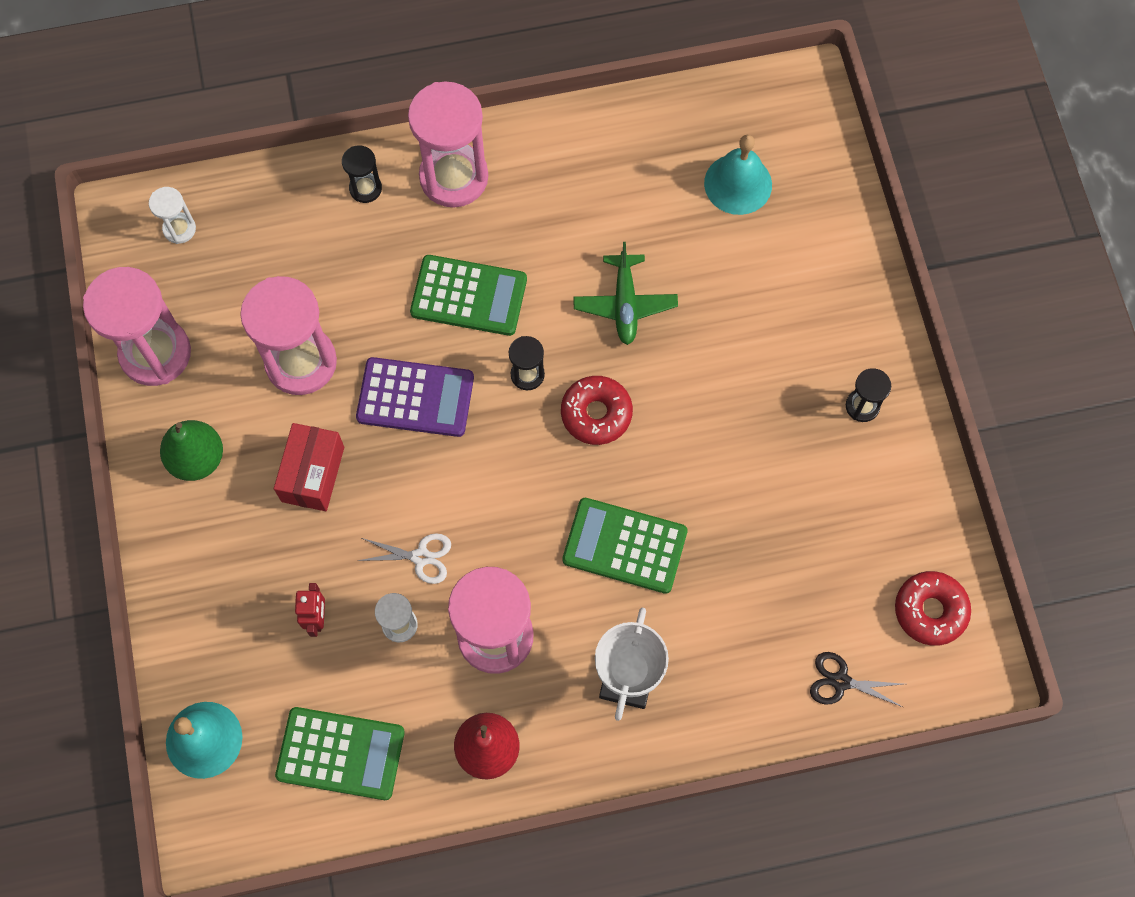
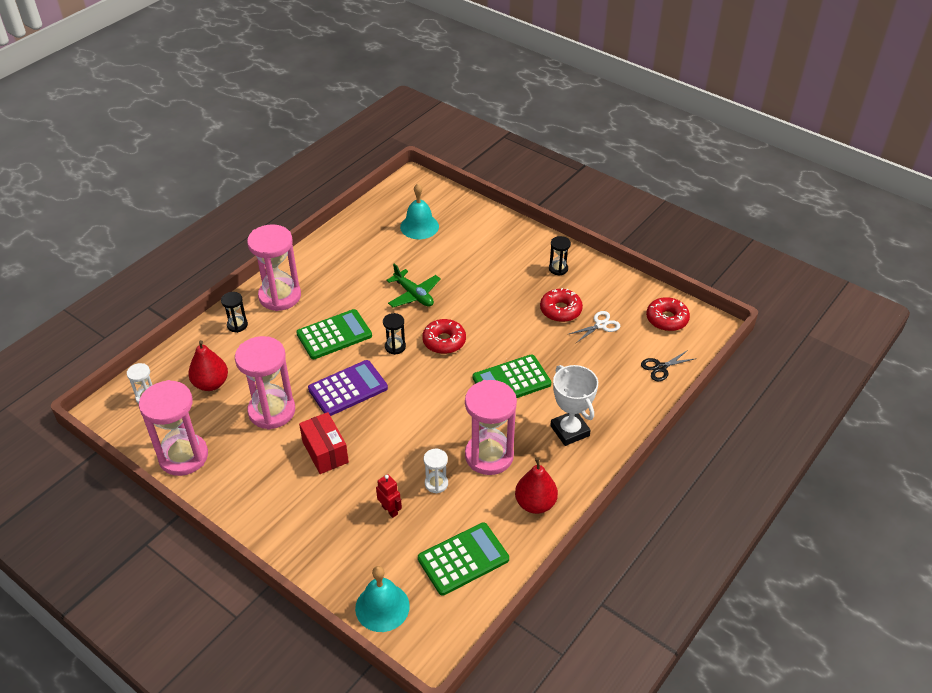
camera: 40 degrees left, 25 degrees down
green pear [160,420,223,481] -> none
white scissors [357,533,451,584] -> white scissors moved to [569,311,620,343]
none -> red pear [188,340,228,391]
none -> red donut [540,288,583,322]

